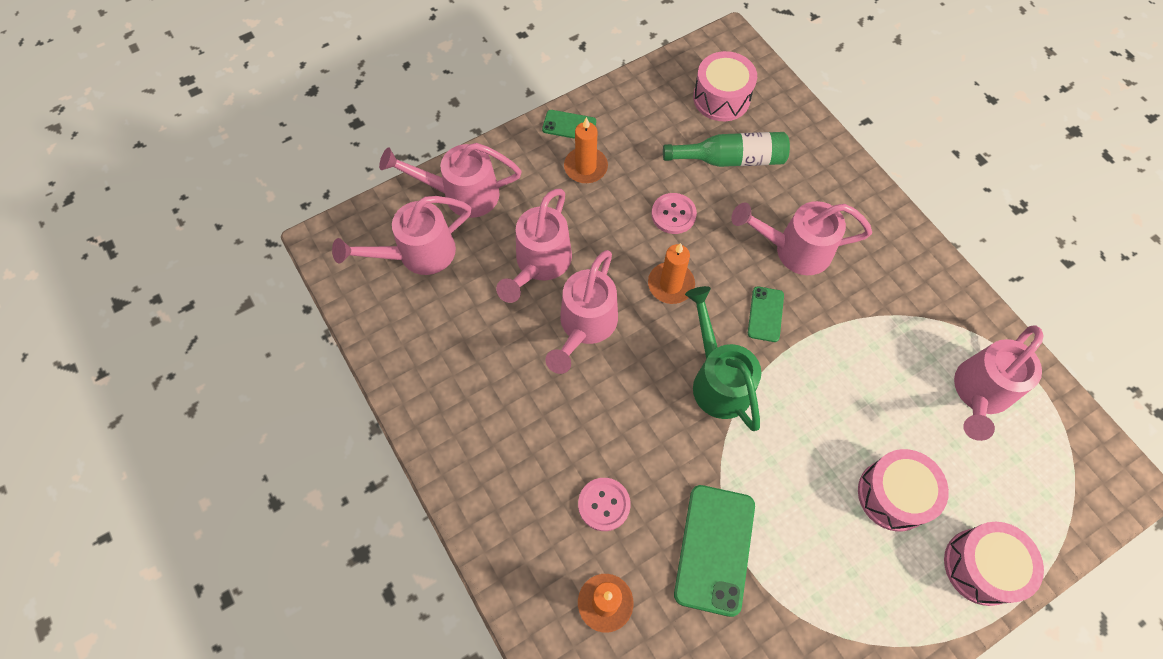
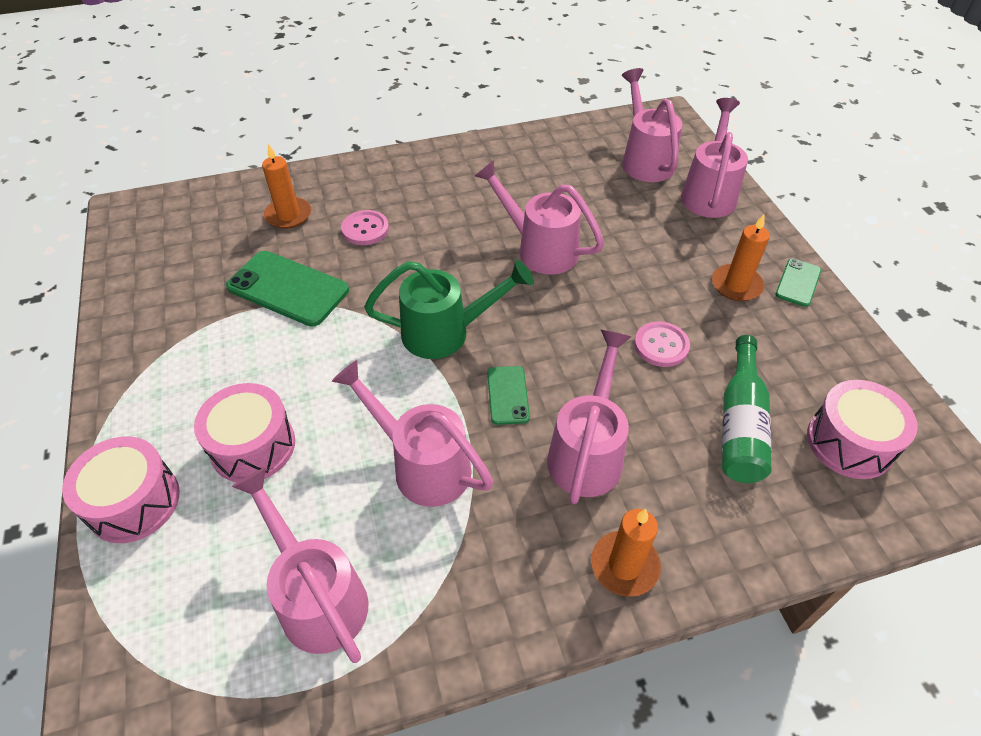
camera: 105 degrees right, 15 degrees down
pink watering can [496,189,572,303] -> pink watering can moved to [332,360,493,507]
orange candle [648,243,695,304] -> orange candle moved to [591,509,661,597]
green phone [748,286,784,342] -> green phone turned 60 degrees clockwise [487,366,530,425]

